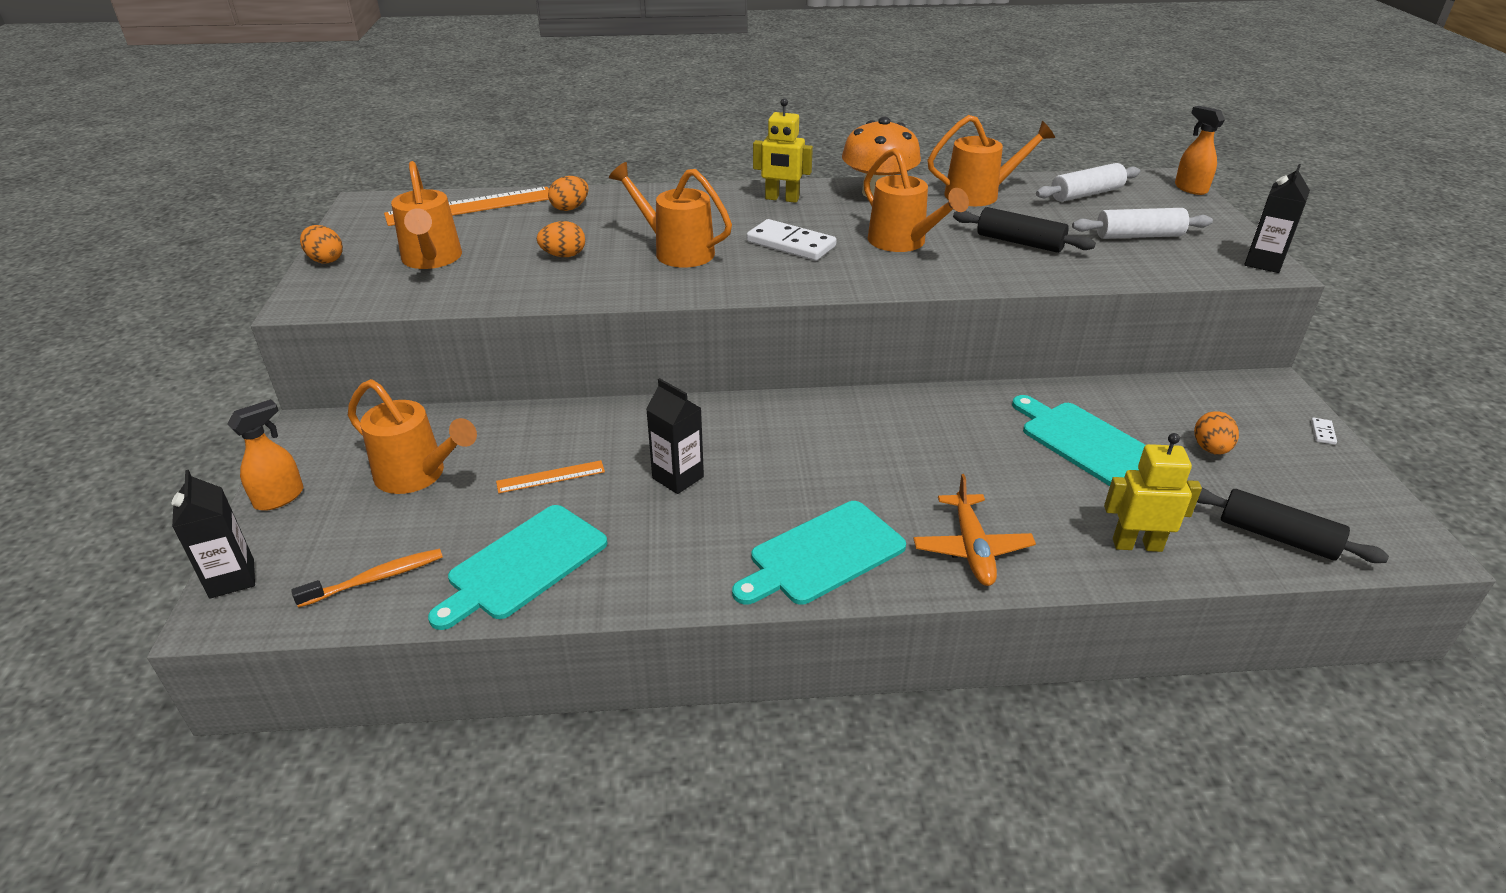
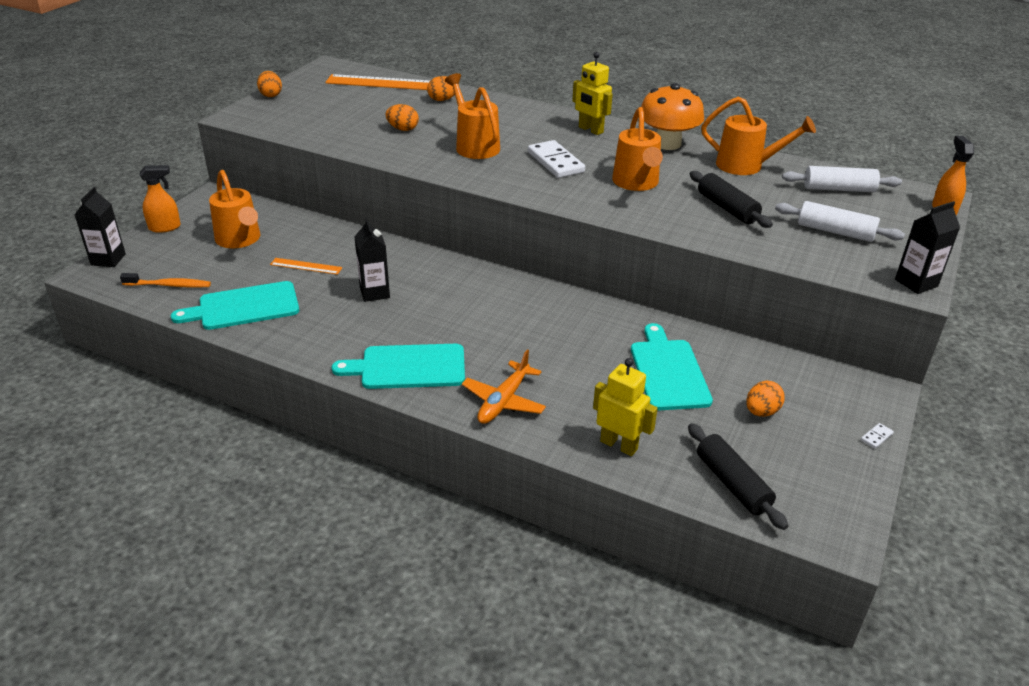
camera: 30 degrees right, 0 degrees up
orange watering can [391,161,462,269] -> none

